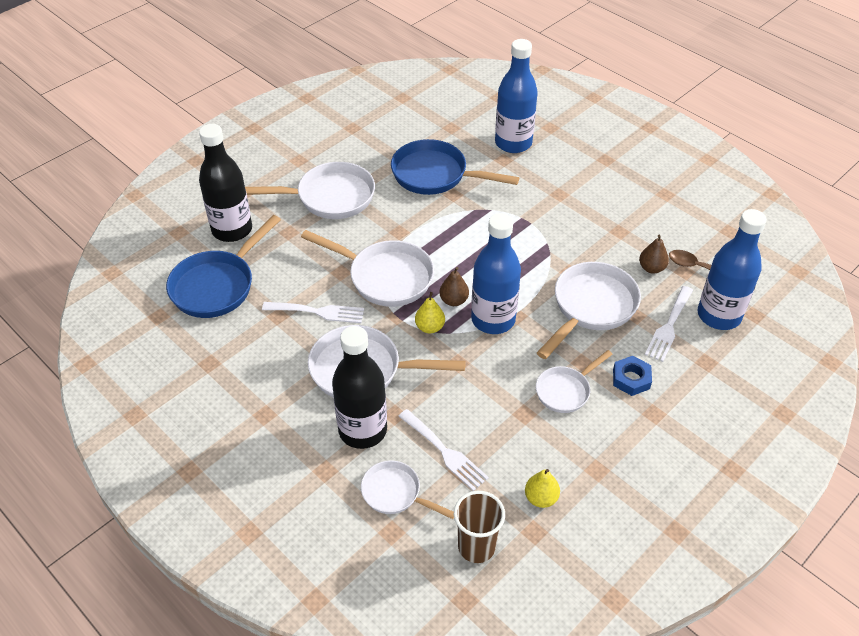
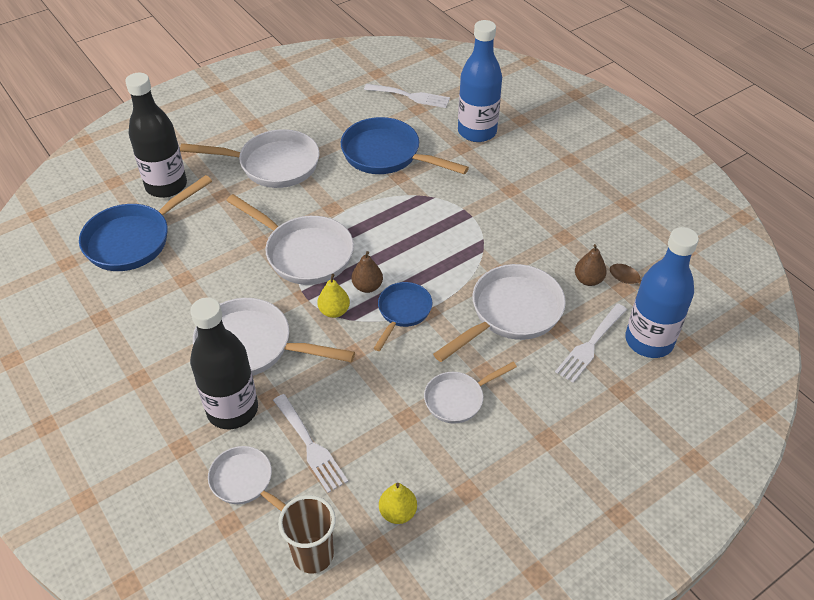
camera: 10 degrees right, 0 degrees up
white fork [262,302,364,323] -> white fork moved to [364,84,450,108]
blue bottle [471,213,521,334] -> blue pan [374,282,432,351]
blue nut [613,356,652,396] -> none

